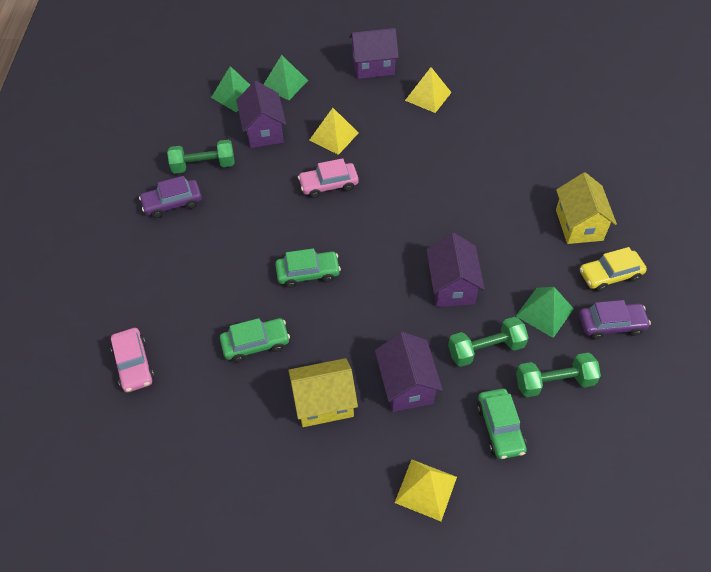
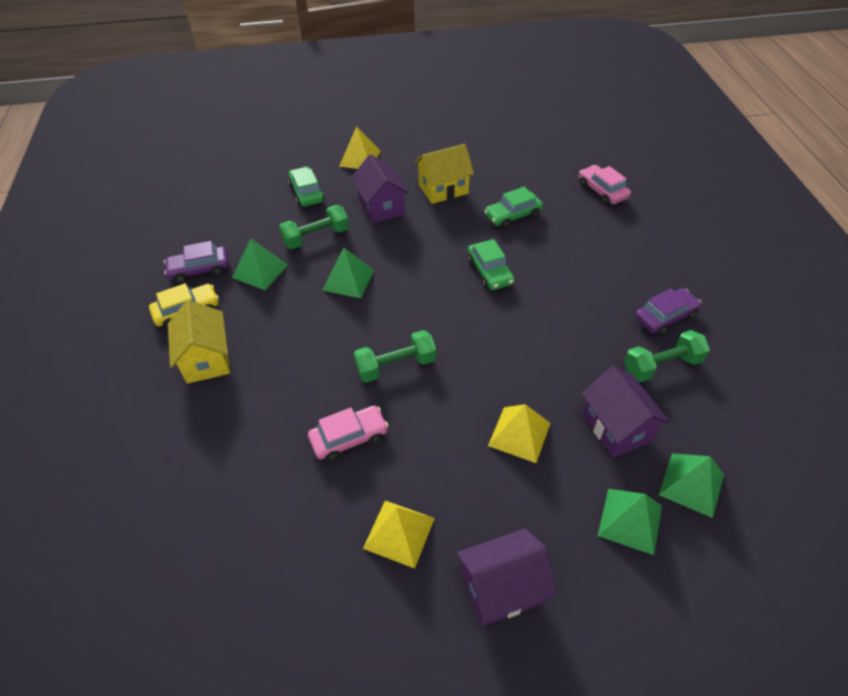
camera: 170 degrees right, 5 degrees down
green car [275,248,341,288] -> green car turned 90 degrees counterclockwise [468,239,514,290]
pink car [298,158,359,198] -> pink car moved to [308,405,389,462]
purple house [426,233,485,307] -> green pyramid [323,248,375,298]
green dumbbell [516,352,601,397] -> green dumbbell moved to [354,330,436,383]

